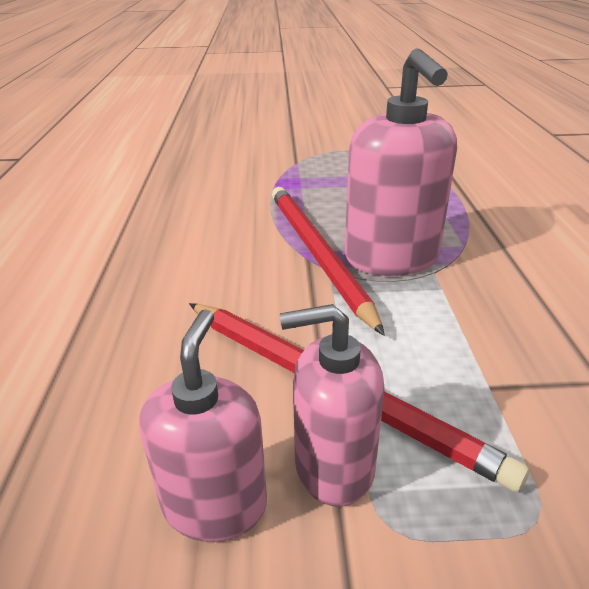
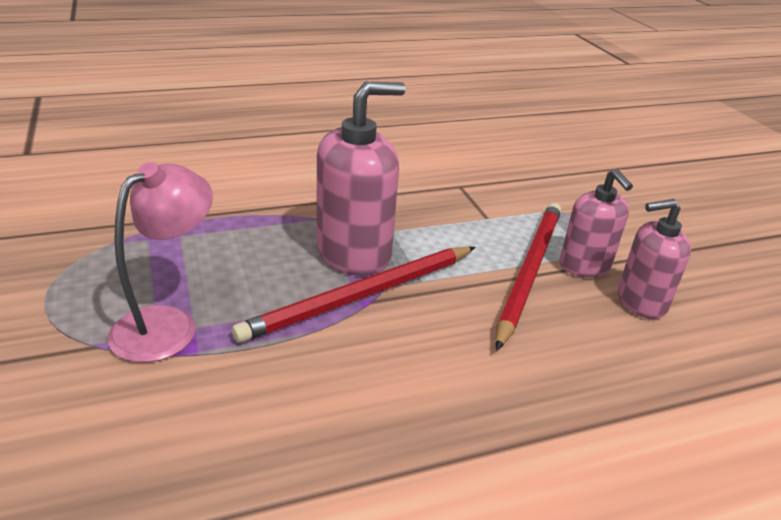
camera: 110 degrees left, 0 degrees up
none -> pink lamp [108,162,213,363]

